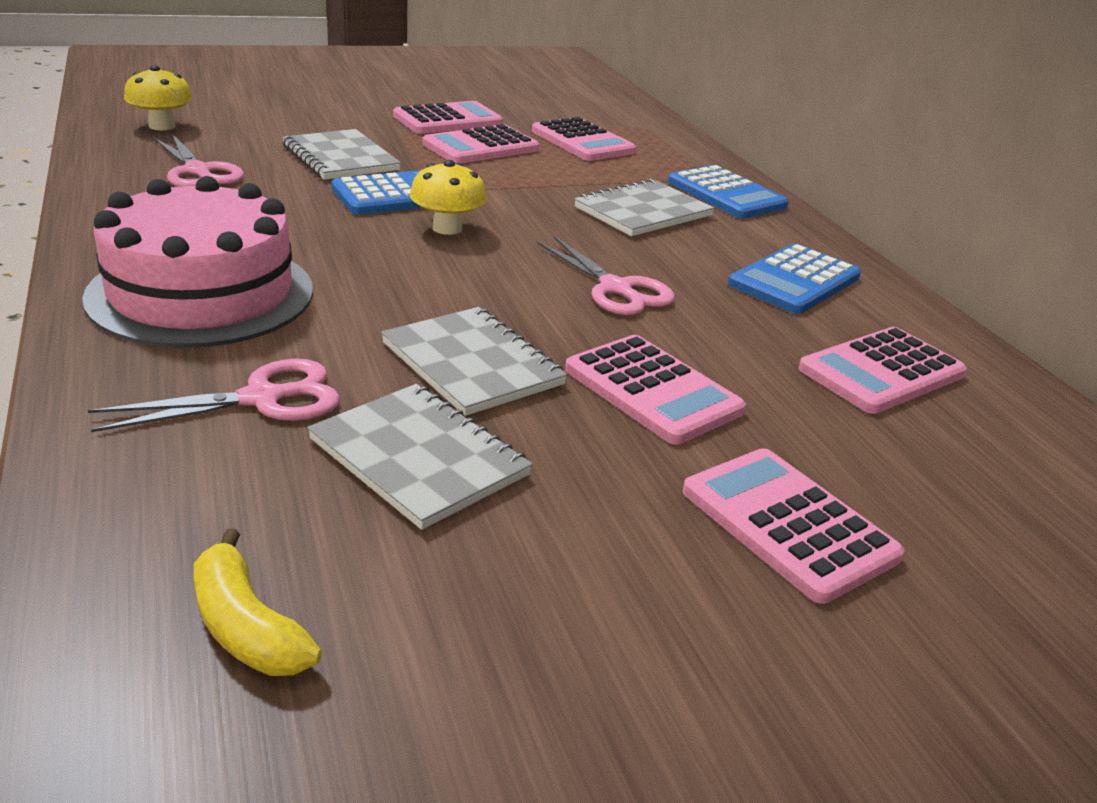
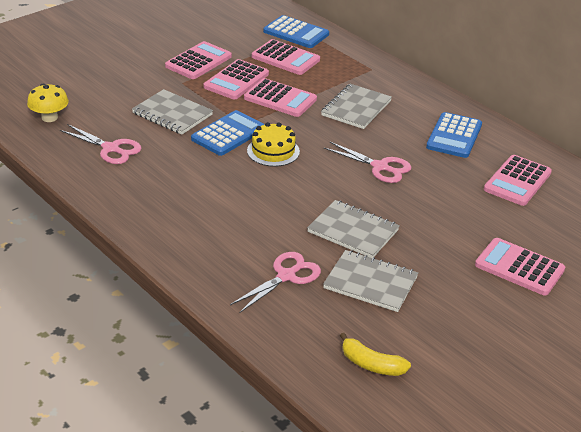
camera: 20 degrees left, 5 degrees up
pink cake [82,176,313,348] -> none
yellow mushroom [410,160,487,235] -> yellow cake [247,122,300,167]
pink calculator [565,335,746,444] -> pink calculator moved to [244,78,317,117]
blue calculator [668,165,789,219] -> blue calculator moved to [263,15,329,48]

